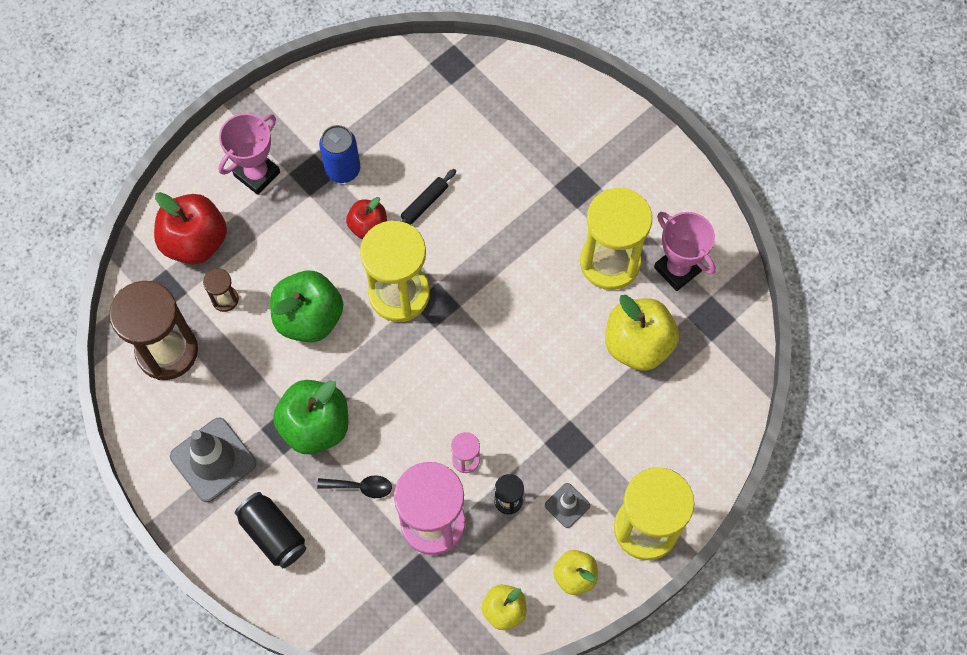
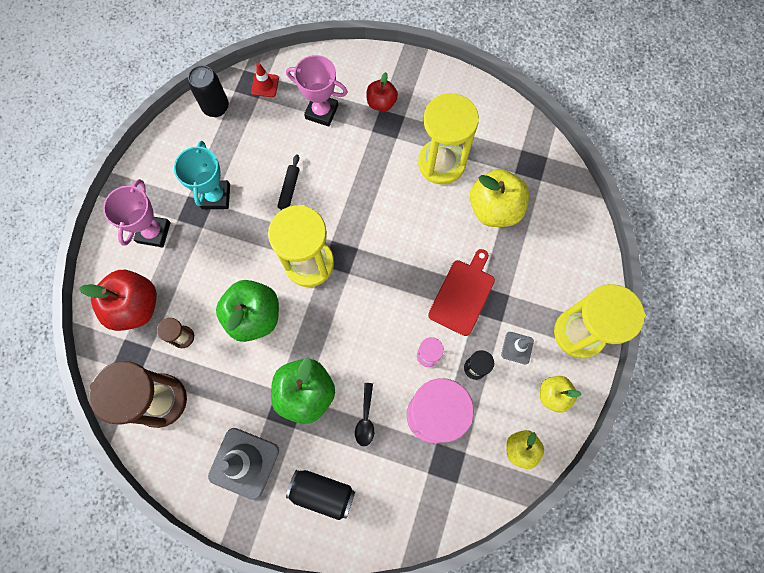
camera: 30 degrees left, 5 degrees up
black spoon [317,476,392,498] -> black spoon turned 120 degrees clockwise [355,383,374,446]
blue can [319,125,360,183] -> turquoise trophy [174,141,230,209]
red apple [346,197,387,239] -> red apple moved to [366,72,398,112]
pink trophy [654,212,716,291] -> pink trophy moved to [286,55,348,127]
none -> black can [188,65,229,117]
none -> red traffic cone [251,63,279,97]
none -> red cutting board [428,249,495,336]

